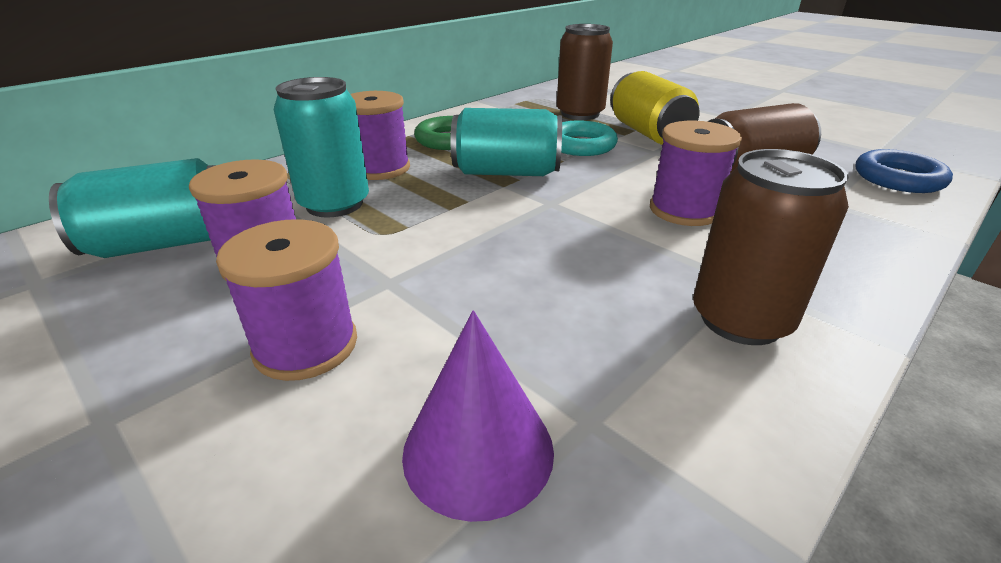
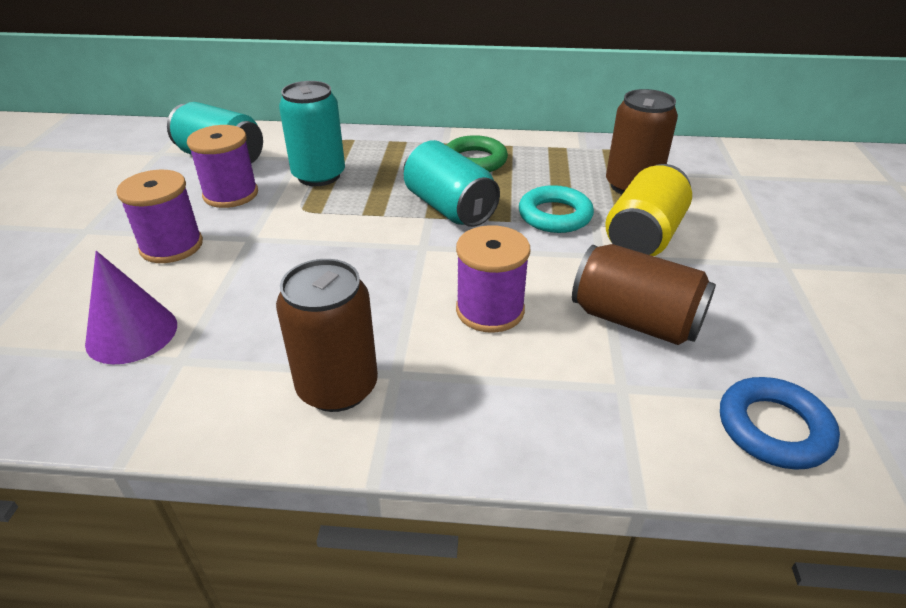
camera: 50 degrees right, 5 degrees up
purple spool [350,91,410,180] -> none

